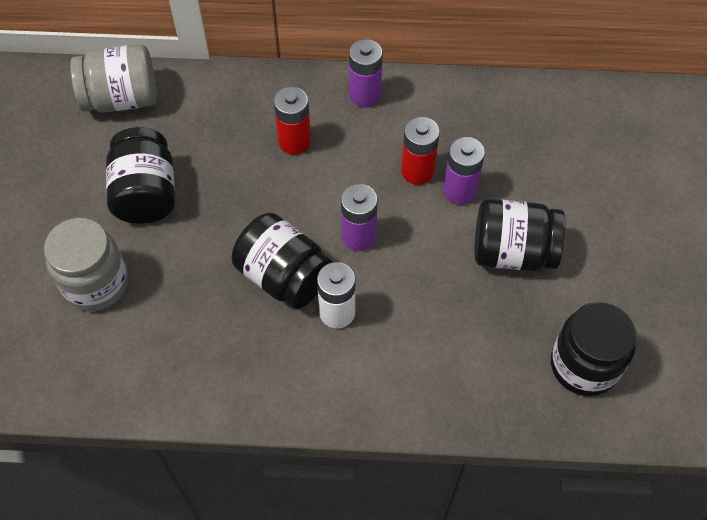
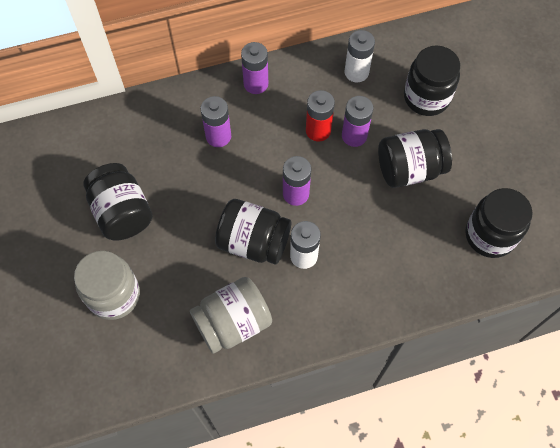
camera: 20 degrees left, 5 degrees up
grey jar [70,44,157,113] -> grey jar moved to [190,277,272,354]
red battery [274,87,311,155] -> purple battery [201,96,231,147]
none -> white battery [345,30,375,82]
none -> black jar [404,45,460,116]

